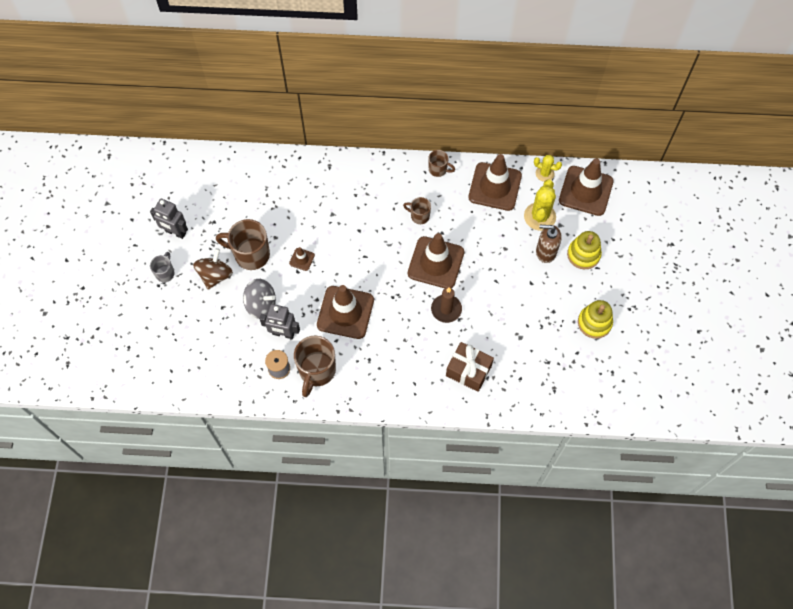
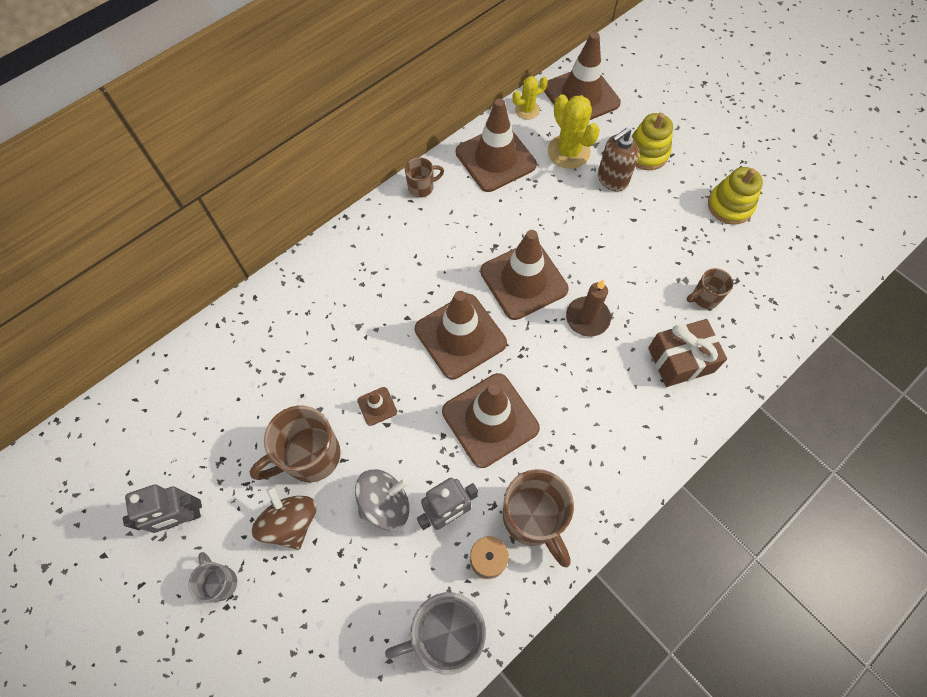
camera: 45 degrees left, 0 degrees up
brown mug [403,197,431,224] -> brown mug moved to [687,268,733,309]
none -> grey mug [385,592,486,675]
none -> brown traffic cone [415,291,507,379]

